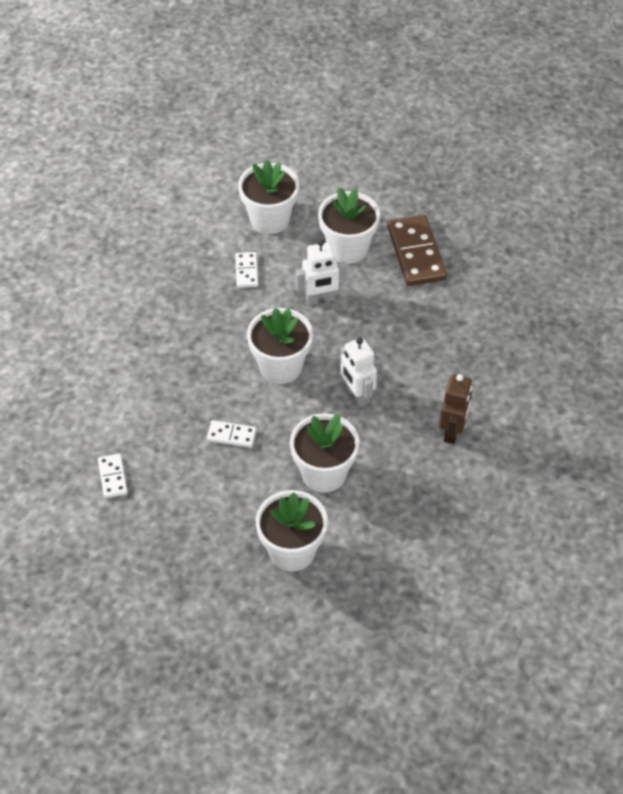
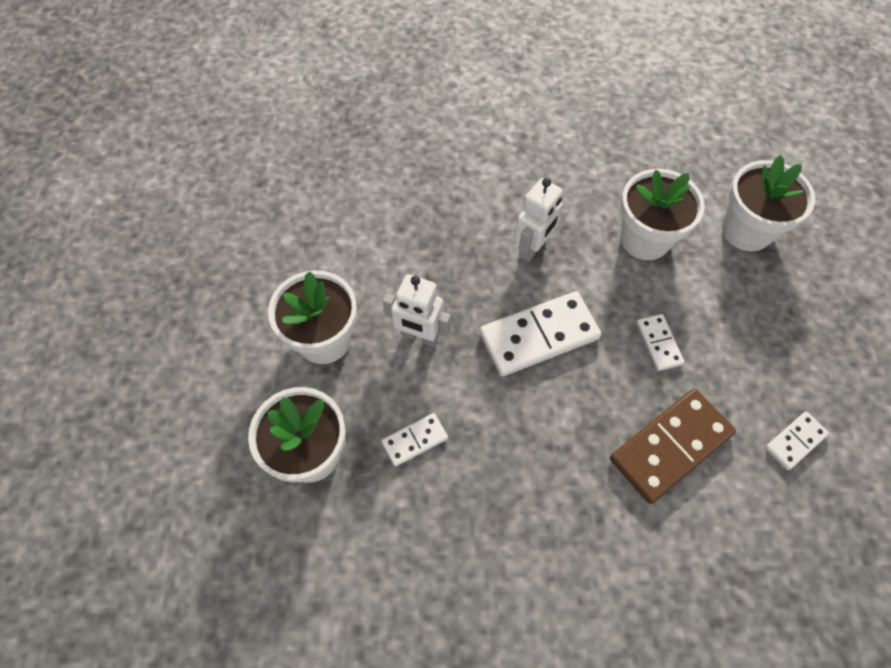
camera: 115 degrees left, 10 degrees up
white flower pot [247,308,313,384] -> white domino [480,291,601,376]
white robot [296,239,347,305] -> white robot turned 150 degrees clockwise [383,274,450,347]
brown domino [387,215,447,286] -> brown domino moved to [610,389,736,504]
brown robot [439,374,472,444] -> none

